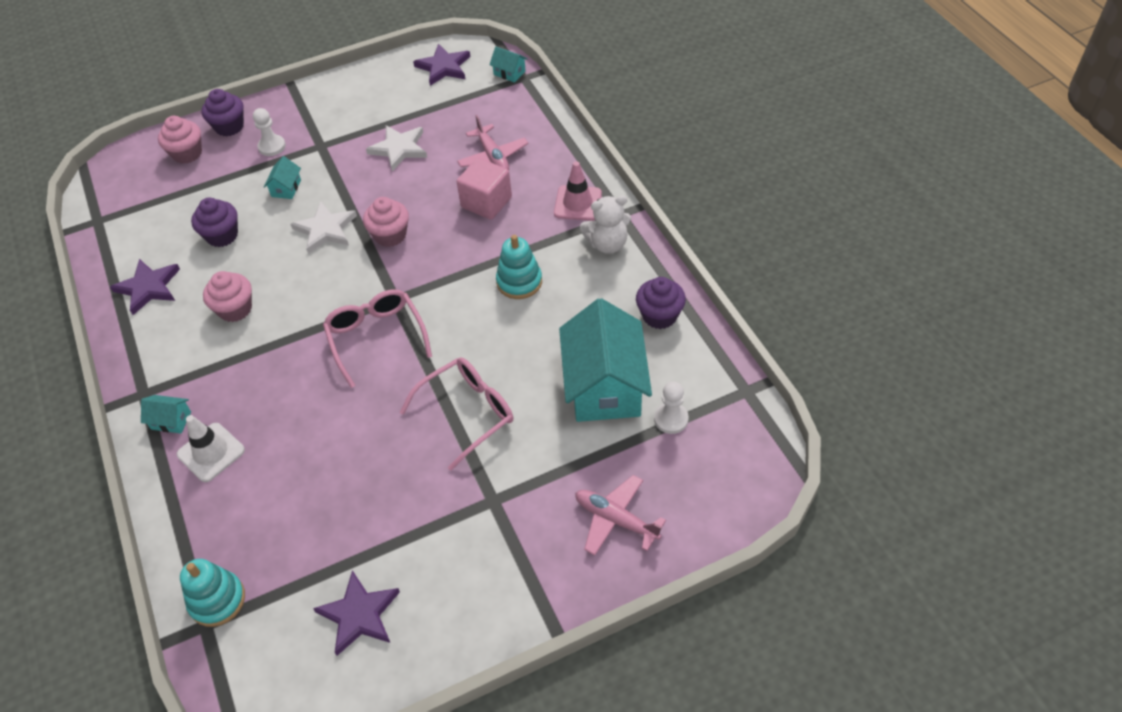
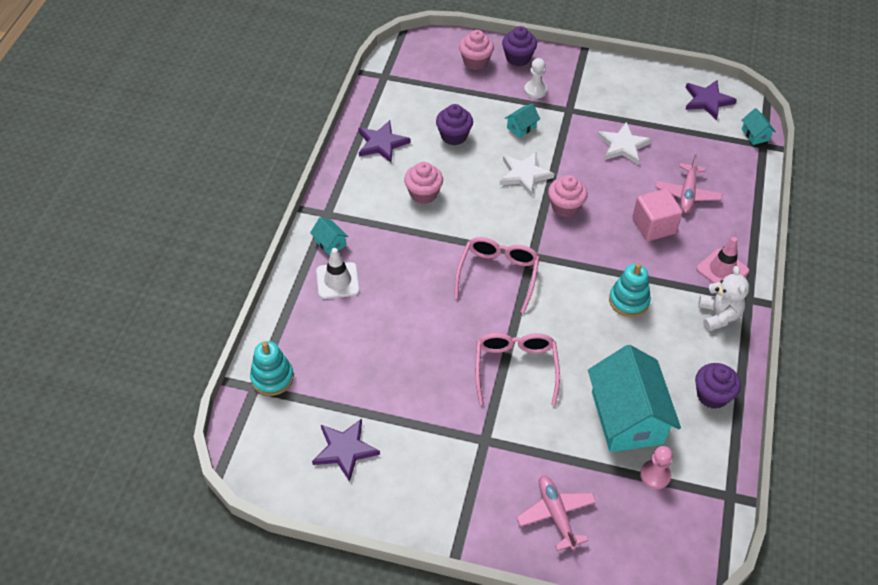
camera: 35 degrees right, 0 degrees up
pink glasses [400,357,513,471] -> pink glasses turned 90 degrees counterclockwise [475,333,560,406]
turquoise house [559,298,652,422] -> turquoise house turned 45 degrees counterclockwise [588,345,681,452]
white teddy bear [580,195,631,254] -> white teddy bear turned 120 degrees counterclockwise [698,266,749,331]
white pawn [654,382,689,434] -> pink pawn [640,446,673,489]

